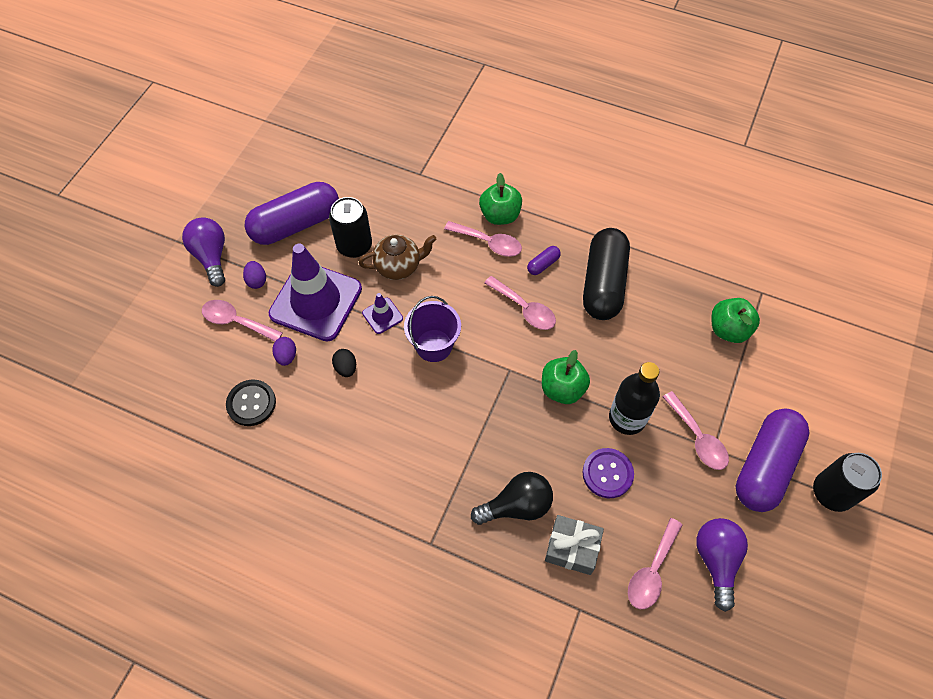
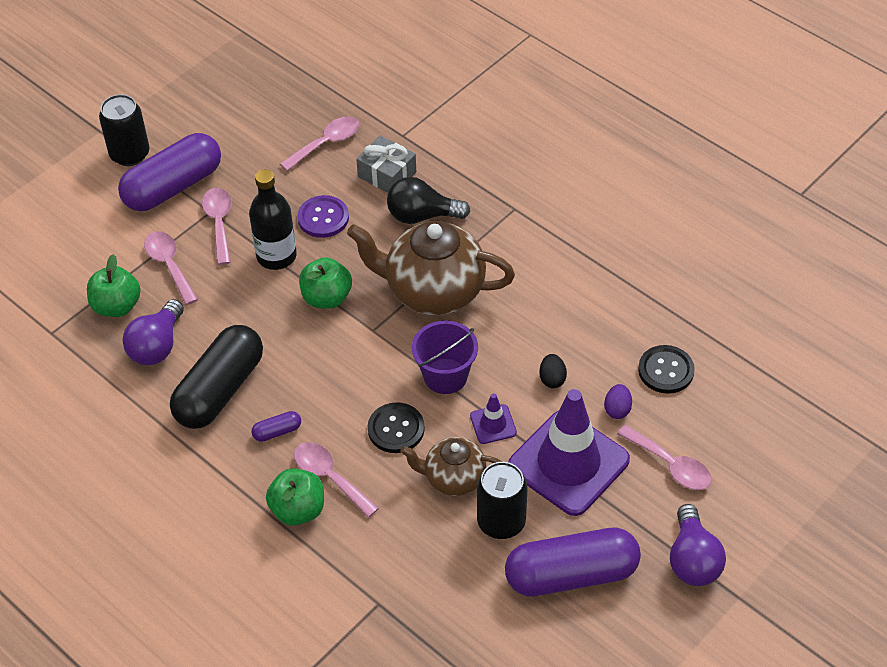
camera: 160 degrees left, 10 degrees down
purple egg [243,261,266,289] -> none
pink spoon [484,276,556,330] -> pink spoon moved to [144,231,198,305]
purple light bulb [696,518,748,612] -> purple light bulb moved to [123,299,184,365]
none -> brown teapot [347,221,515,315]
none -> black button [368,402,425,453]

